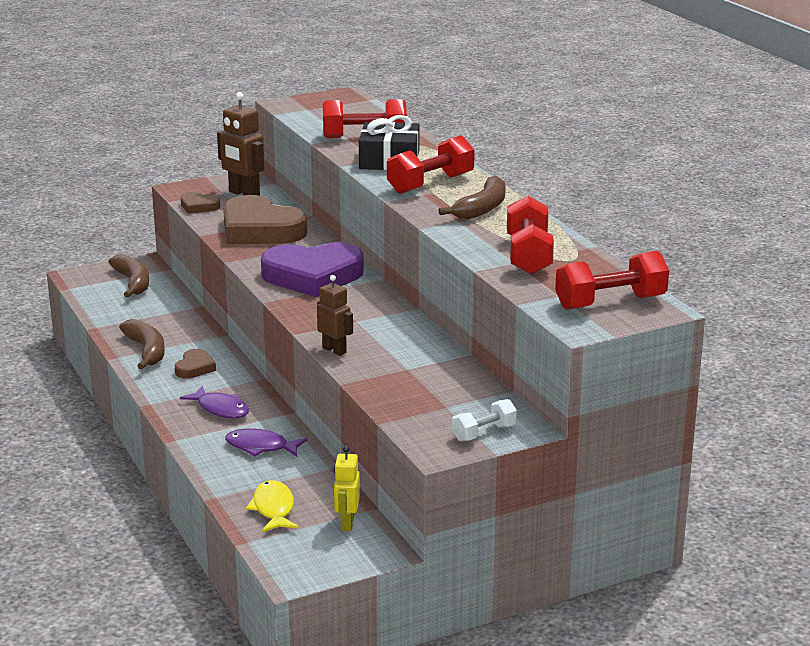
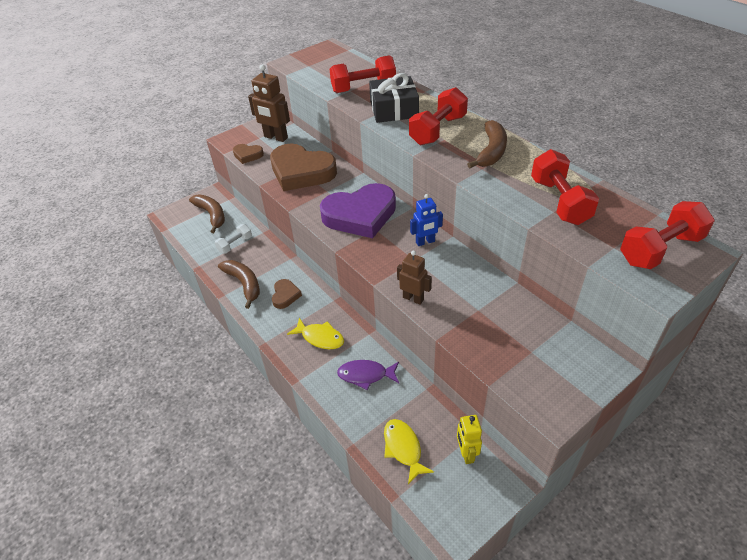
camera: 10 degrees left, 20 degrees up
purple fish [180,386,249,419] -> yellow fish [287,318,344,349]
white dumbbell [452,399,517,442] -> white dumbbell moved to [215,224,252,253]
none -> blue robot [410,194,443,246]

